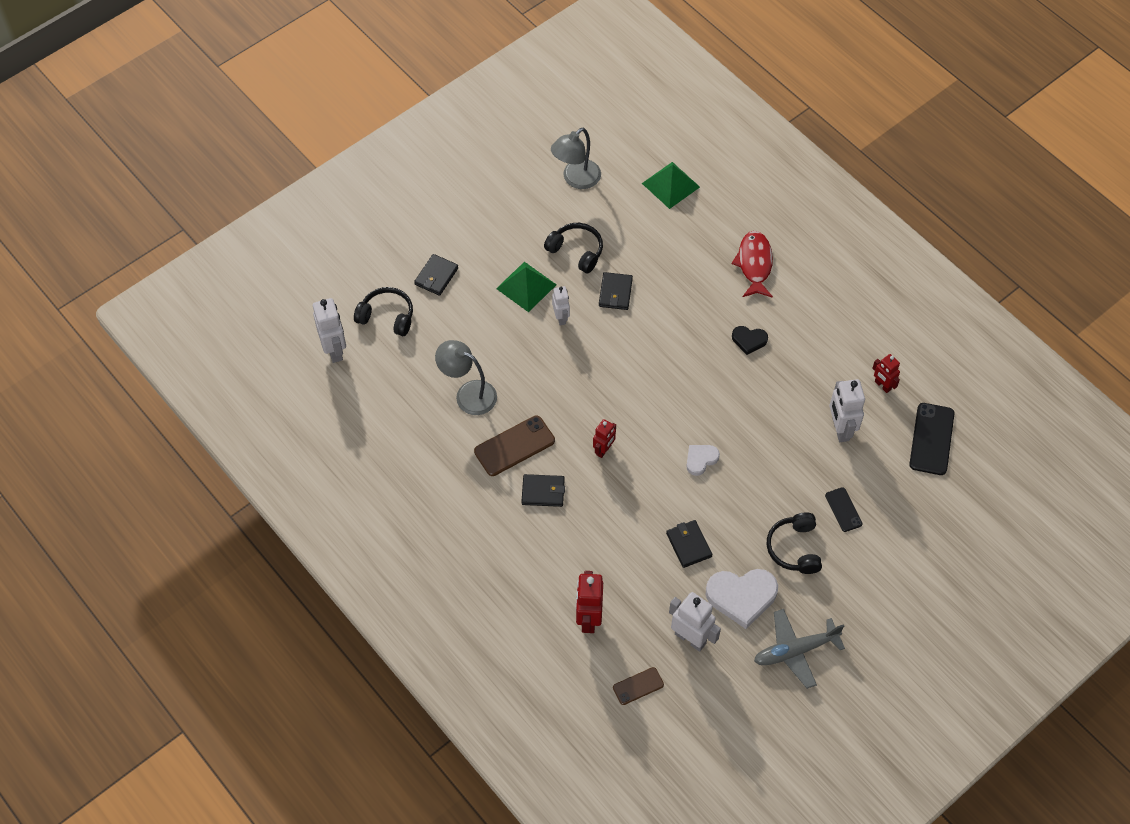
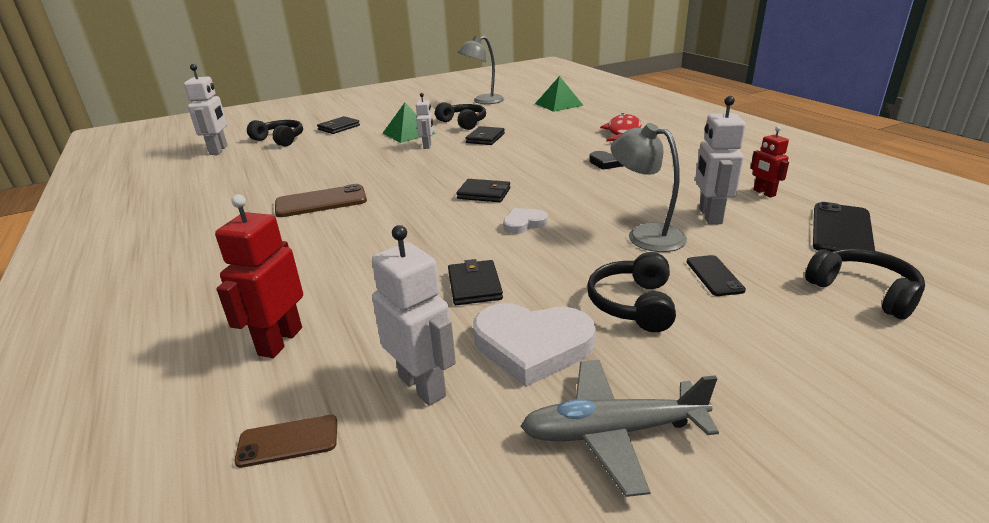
camera: 15 degrees right, 30 degrees down
grey lamp [435,340,497,415] -> grey lamp moved to [610,123,687,252]
black wallet [522,474,565,507] -> black wallet moved to [456,179,510,202]
red robot [593,419,616,458] -> none
none -> black headphones [805,248,925,320]

